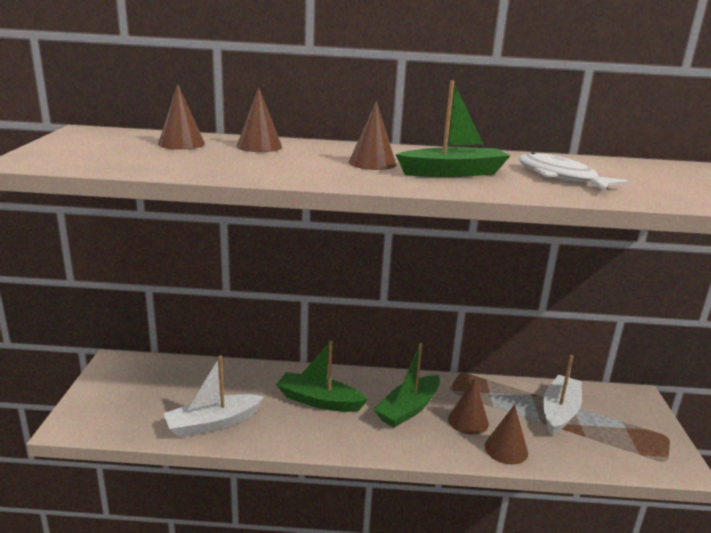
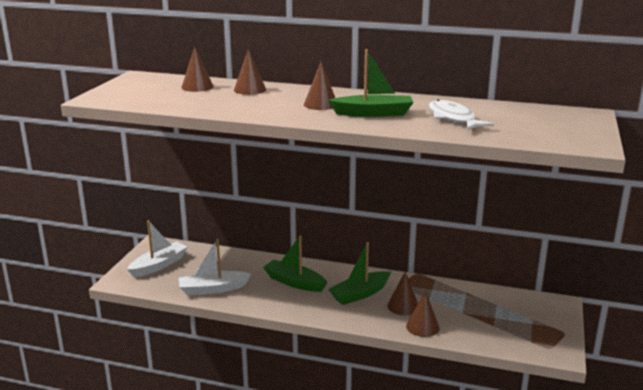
camera: 15 degrees right, 0 degrees up
white boat [543,355,582,435] -> white boat moved to [127,220,187,278]

